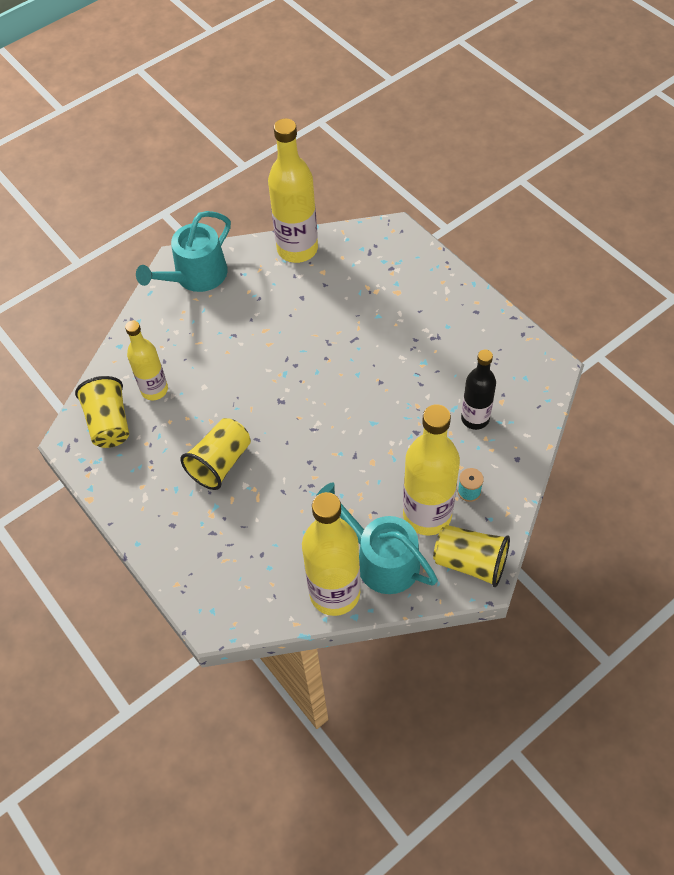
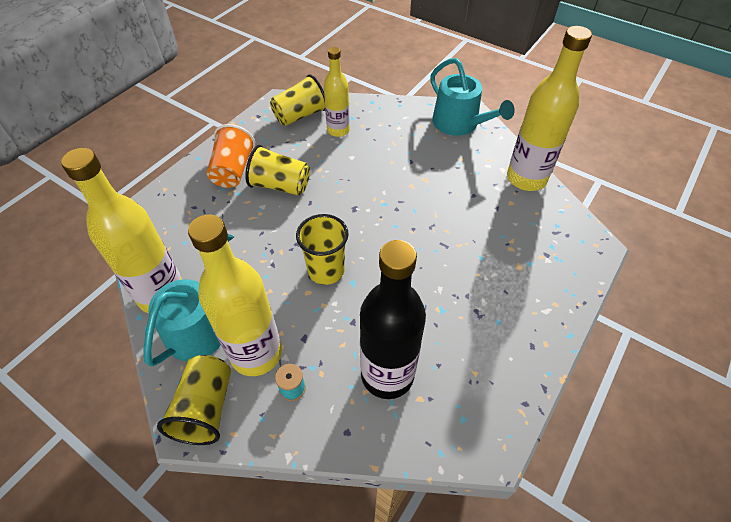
camera: 70 degrees right, 5 degrees down
turquoise watering can [136,211,231,292] -> turquoise watering can turned 150 degrees counterclockwise [430,58,515,136]
black bottle [461,350,496,430] -> black bottle [360,240,426,399], size x1.63
none -> orange cup [207,124,255,188]
none -> yellow cup [296,214,349,285]

